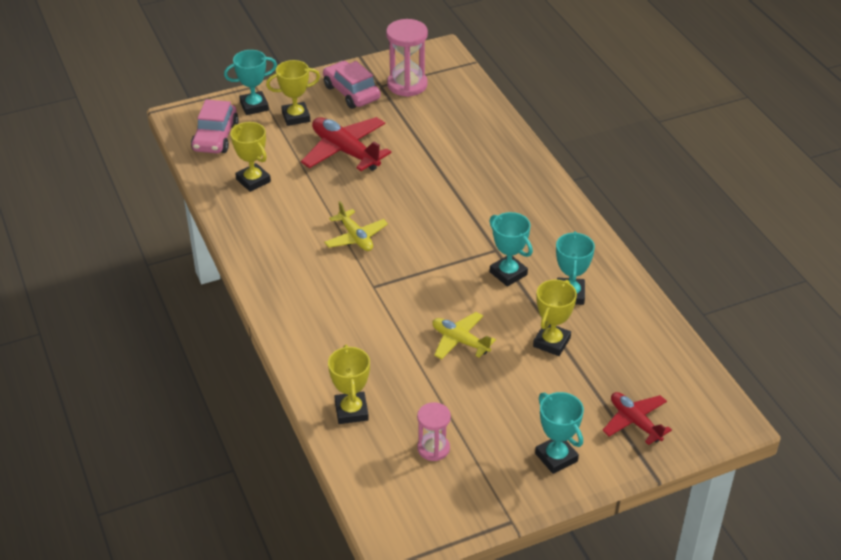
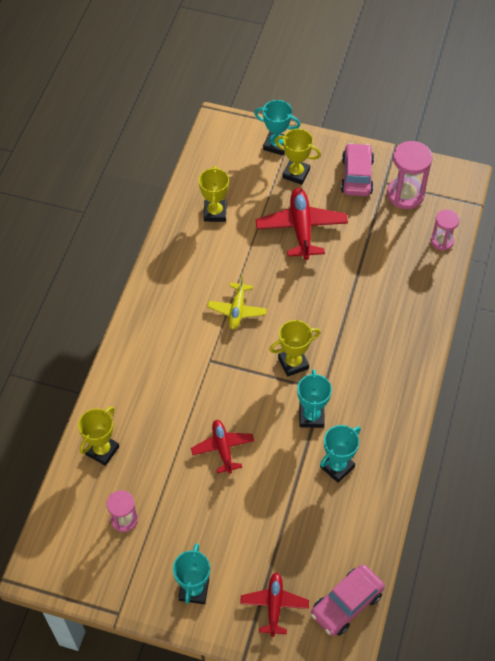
camera: 40 degrees right, 15 degrees up
pink car [191,100,239,153] -> pink car moved to [311,564,385,636]
yellow plane [432,312,496,359] -> red plane [191,420,254,474]
yellow trophy [533,280,577,356] -> yellow trophy moved to [270,320,320,377]
none -> pink hourglass [431,209,460,251]

